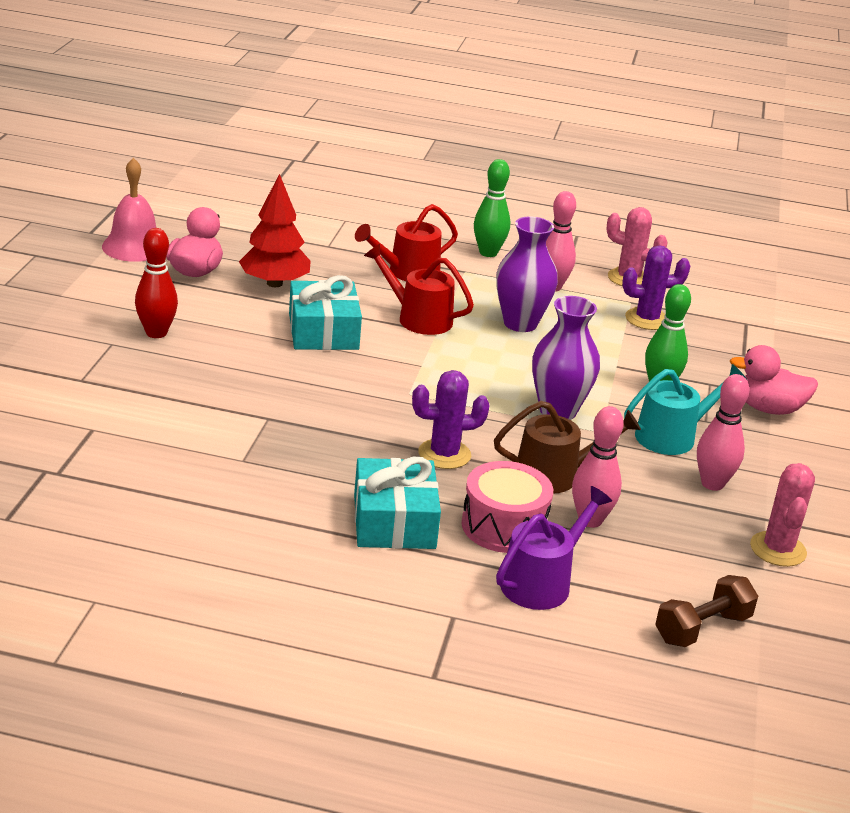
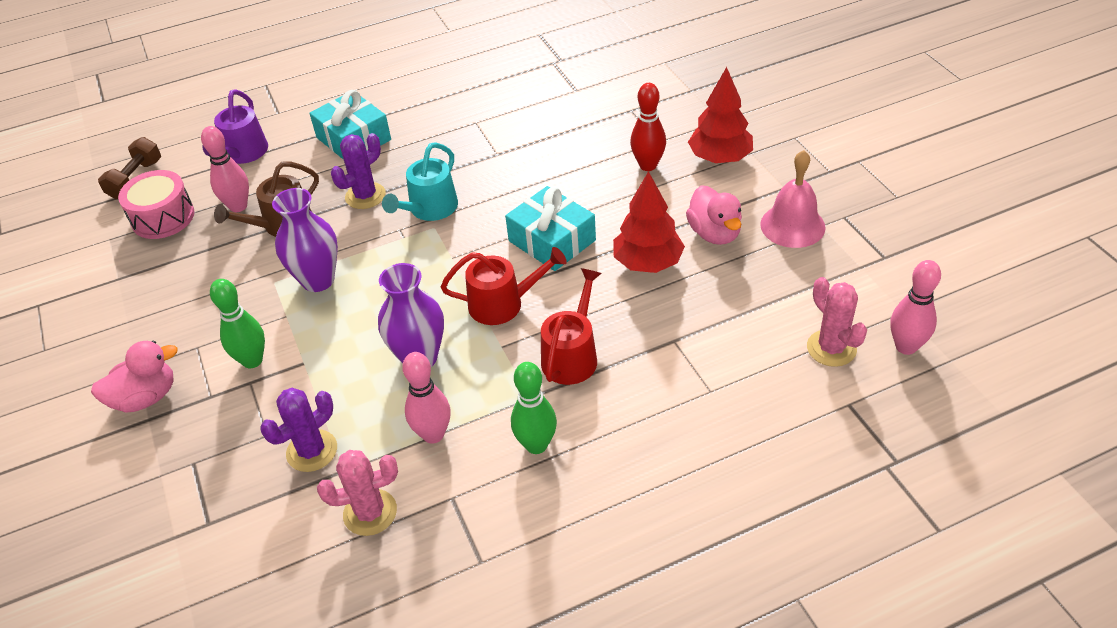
camera: 150 degrees right, 15 degrees up
pink drum [461,461,553,553] -> pink drum moved to [118,170,195,239]
turquoise watering can [624,364,747,455] -> turquoise watering can moved to [382,142,458,221]
pink bowling pin [697,374,749,491] -> pink bowling pin moved to [890,260,941,355]
pink cactus [750,463,815,567] -> pink cactus moved to [807,277,867,367]
none -> red tree [688,67,753,163]

